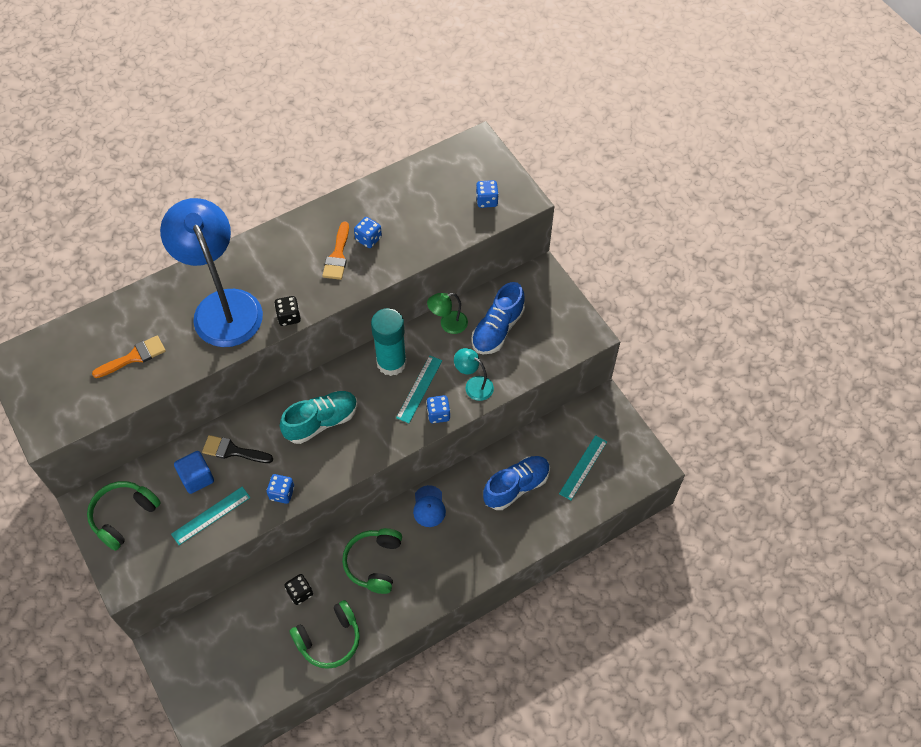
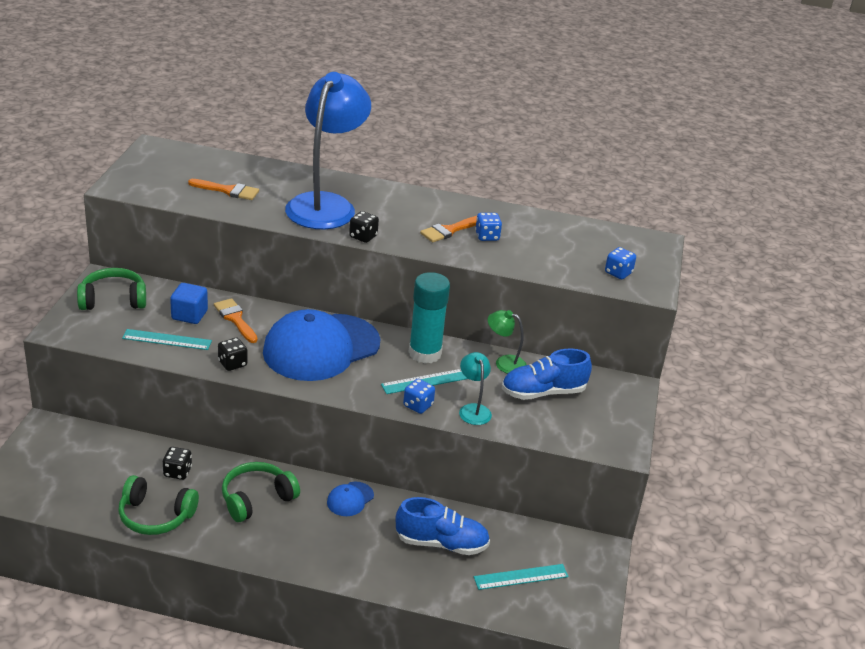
camera: 40 degrees right, 25 degrees down
black brush [202,435,273,463] -> orange brush [214,298,258,343]
blue dice [267,474,295,504] -> black dice [218,338,247,371]
turquoise shoe [280,391,358,444] -> blue cap [263,309,380,381]

